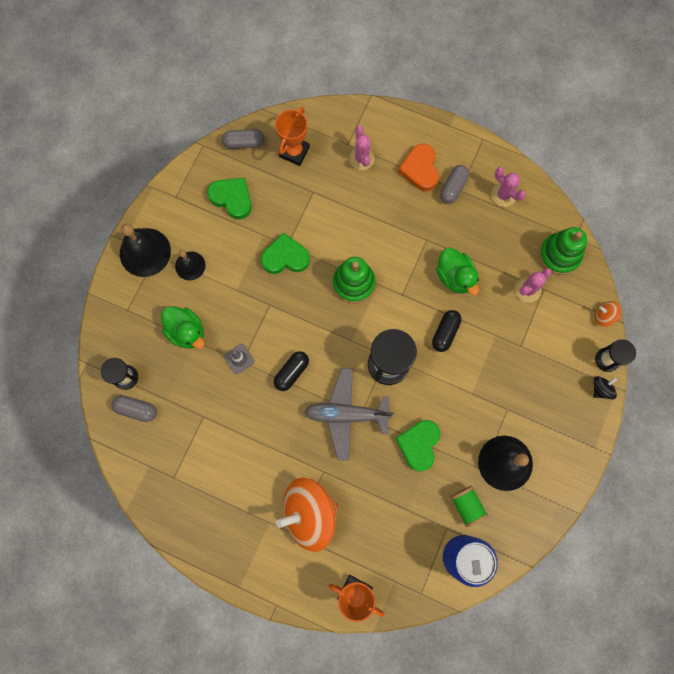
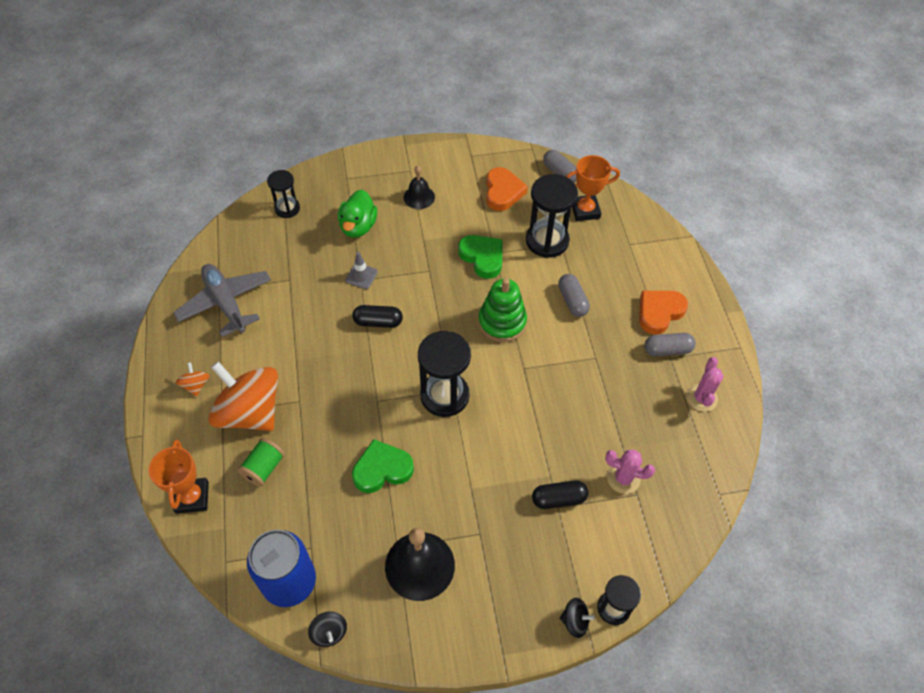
camera: 55 degrees right, 20 degrees down
grey capsule [112,395,157,422] -> grey capsule moved to [558,274,590,317]
black bell [120,224,171,277] -> none
green heart [207,178,252,219] -> orange heart [486,167,528,211]
grey plane [305,368,394,461] -> grey plane moved to [173,264,271,337]
pink cactus [349,126,375,170] -> none
black capsule [432,310,461,352] -> black capsule moved to [532,480,589,509]
green duck [436,248,479,295] -> none
green spool [450,486,488,527] -> green spool moved to [238,438,285,487]
green stacking toy [539,227,587,275] -> none
orange spinning top [595,301,621,326] -> orange spinning top moved to [176,362,210,397]
none -> black spinning top [308,611,347,647]
none -> black hourglass [526,174,578,258]

